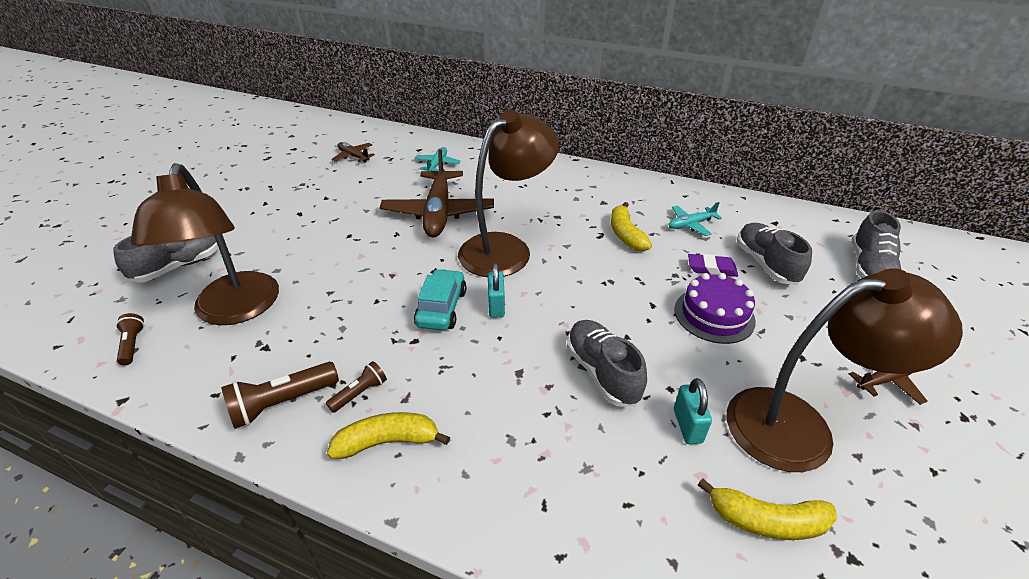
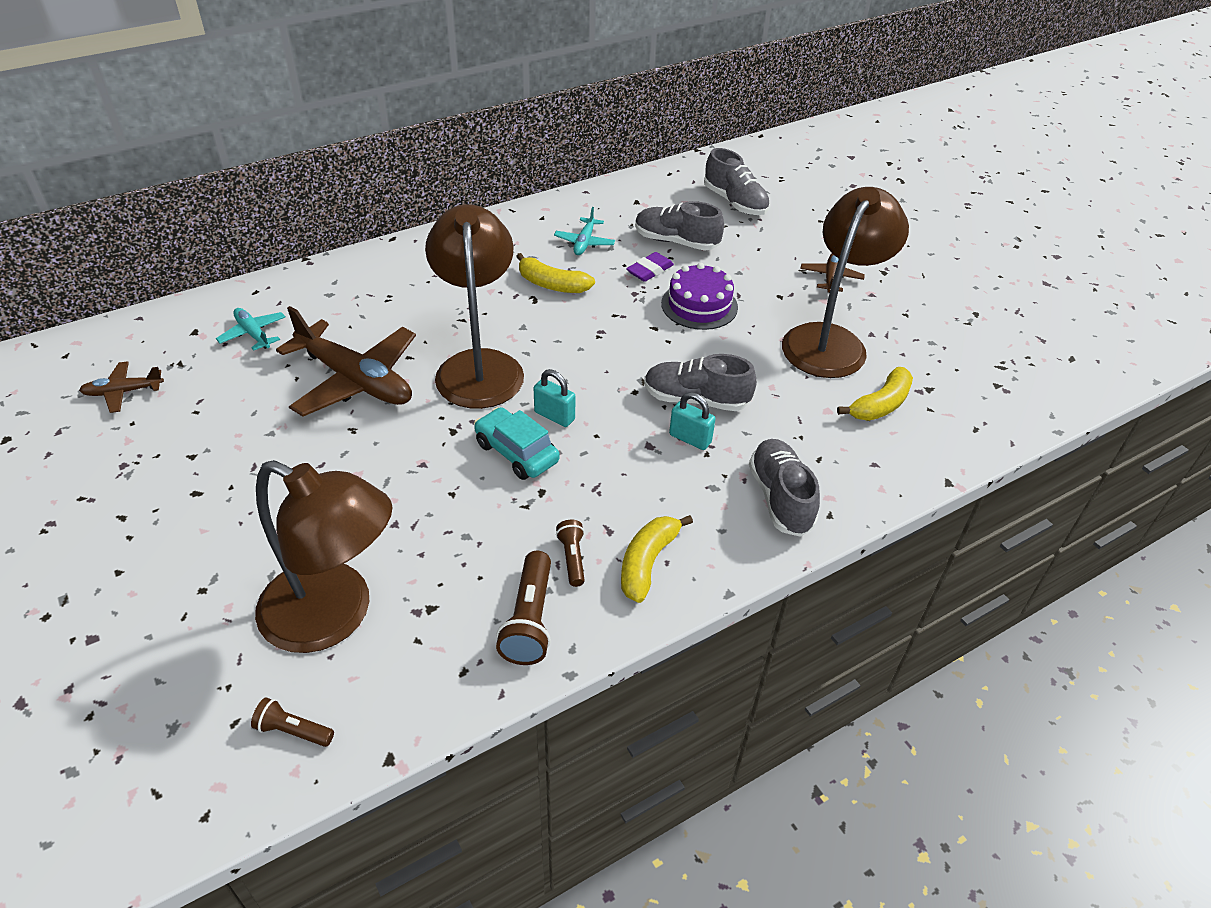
camera: 55 degrees left, 5 degrees up
grey shoe [113,236,219,283] -> grey shoe moved to [749,439,820,537]
turquoise padlock [674,378,712,444] -> turquoise padlock moved to [669,392,716,450]

